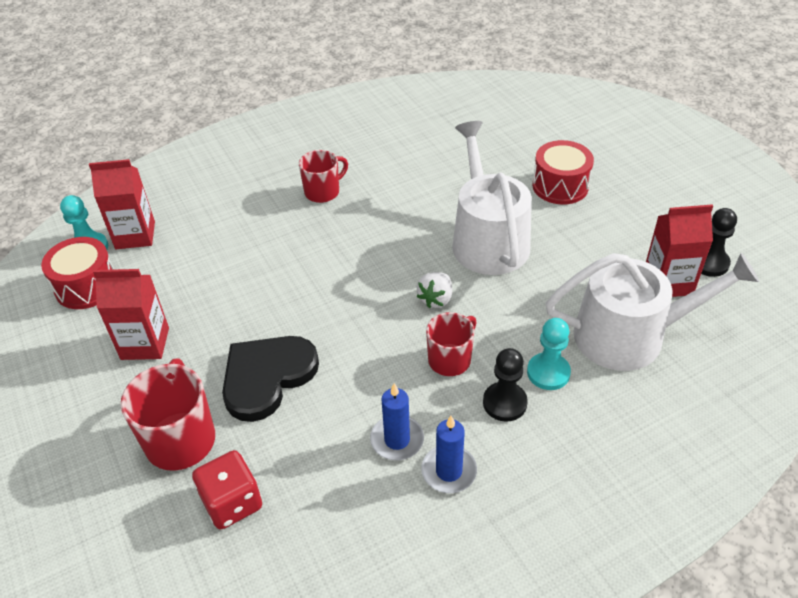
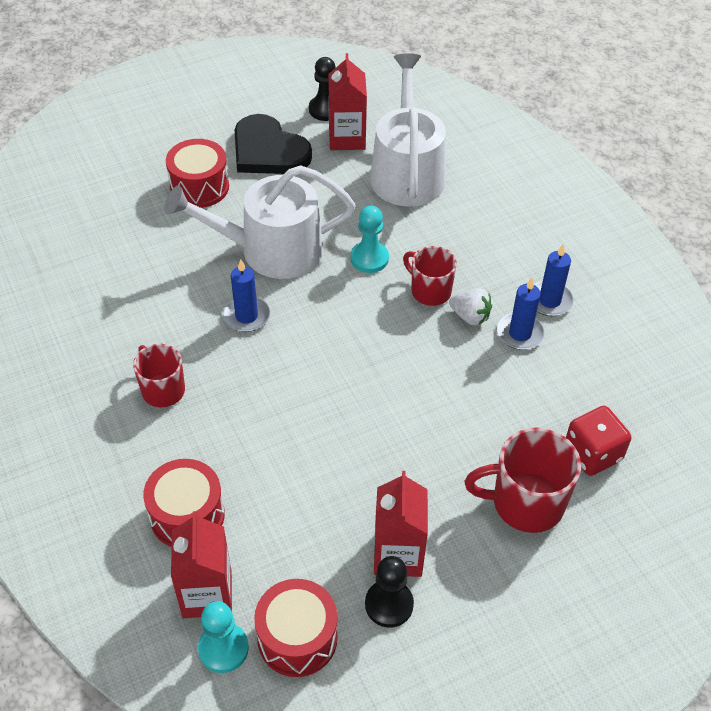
camera: 90 degrees left, 5 degrees up
black heart [222,336,319,422] -> black heart moved to [235,114,312,174]
white strawberry [417,272,452,308] -> white strawberry moved to [449,288,492,326]
black pawn [483,348,528,422] -> black pawn moved to [365,556,414,628]
turquoise pawn [527,318,571,390] -> turquoise pawn moved to [351,206,389,273]
none -> red drum [143,459,225,547]
none -> blue candle [223,259,270,332]

